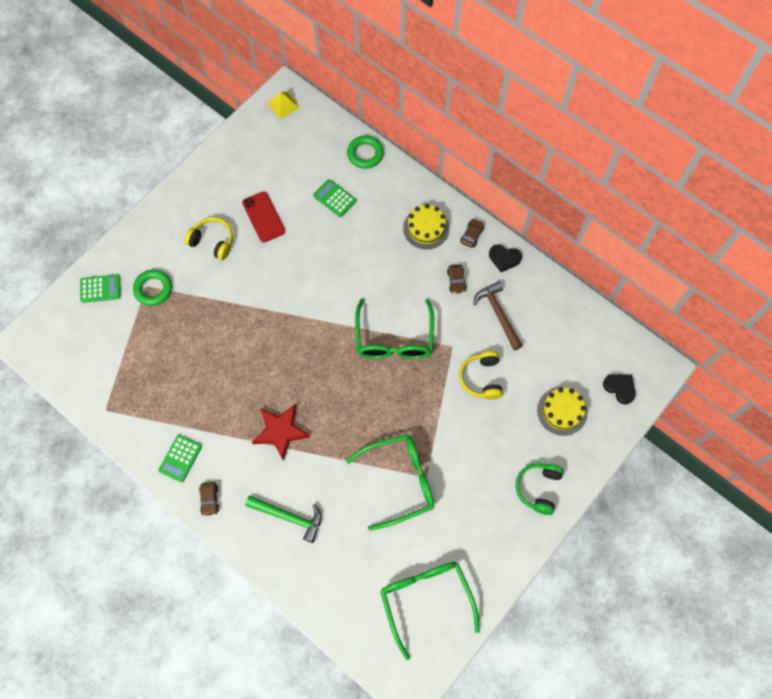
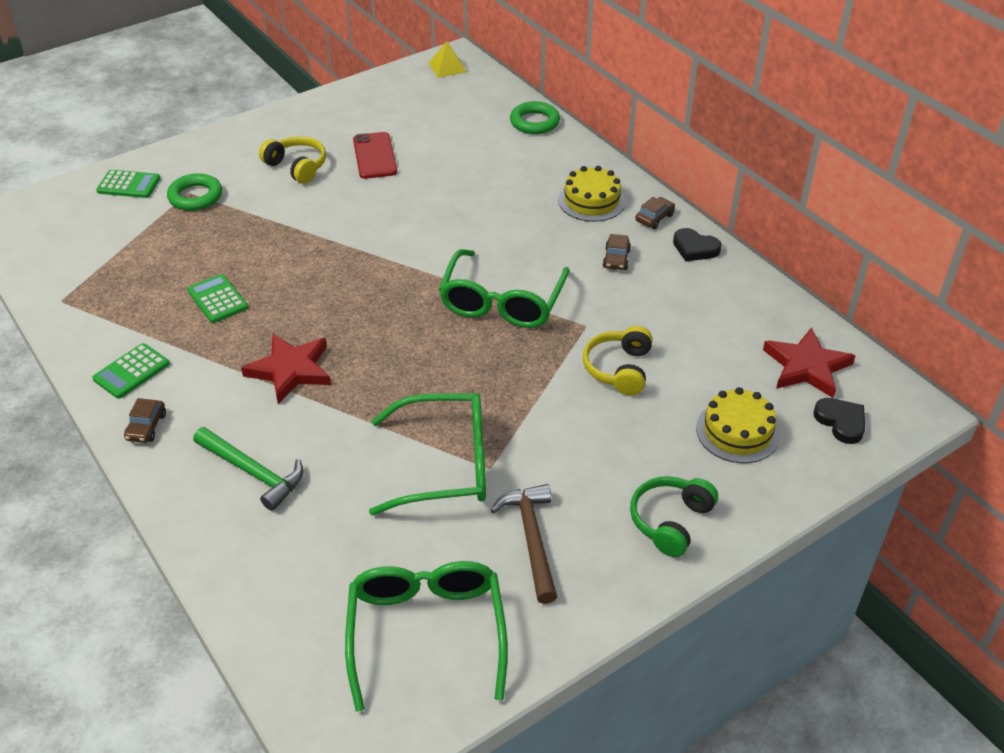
camera: 15 degrees right, 25 degrees down
green calculator [313,179,356,217] -> green calculator moved to [187,274,248,323]
brown hammer [473,281,523,350] -> brown hammer moved to [491,484,557,604]
none -> red star [763,327,855,398]

